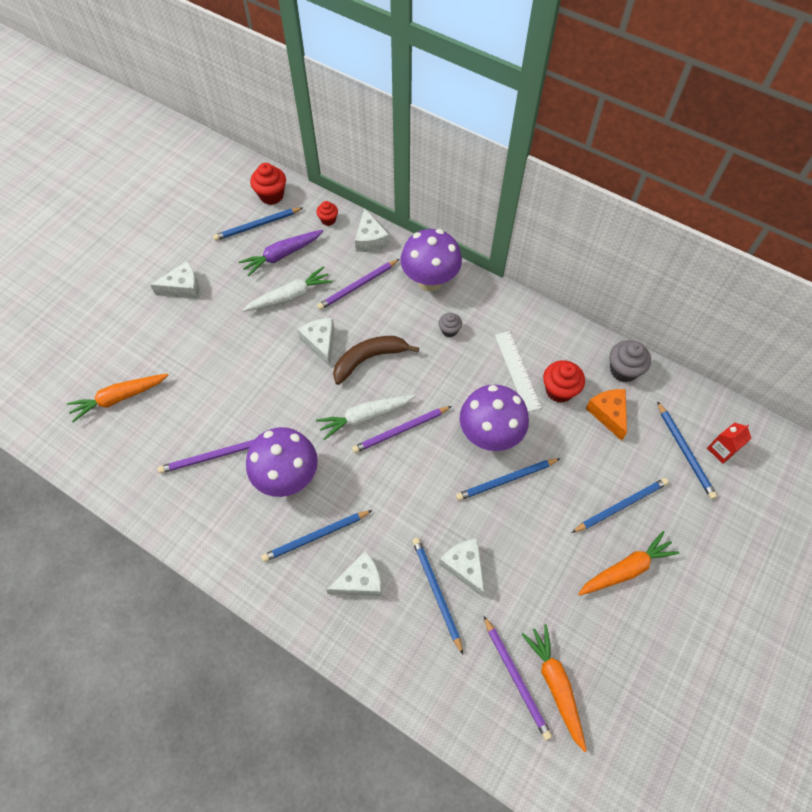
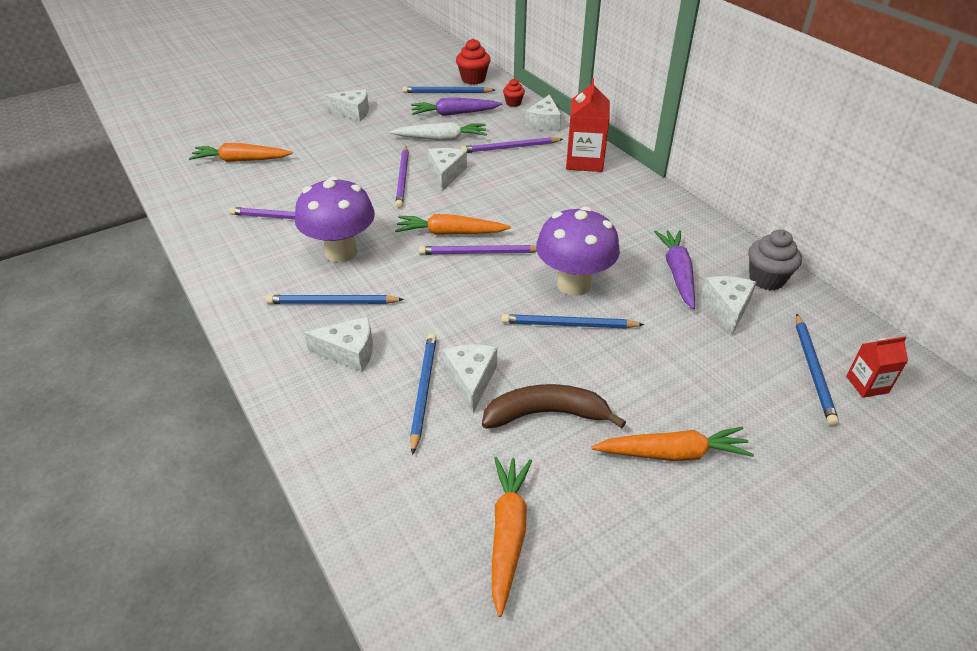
camera: 25 degrees right, 20 degrees down
white carrot [316,395,415,440] -> orange carrot [395,214,511,235]
brown banana [333,336,419,385] -> brown banana moved to [482,384,626,429]
purple mushroom [400,229,462,292] -> red carton [566,78,610,172]
grey cupcake [439,313,462,337] -> none
purple pencil [483,615,552,740] -> purple pencil moved to [395,146,409,208]
white ruler [495,331,541,412] -> none
red cupcake [543,360,585,403] -> purple carrot [654,230,695,310]
blue pencil [572,478,669,533] -> none
orange cheese [585,389,627,441] -> white cheese [701,276,756,335]

